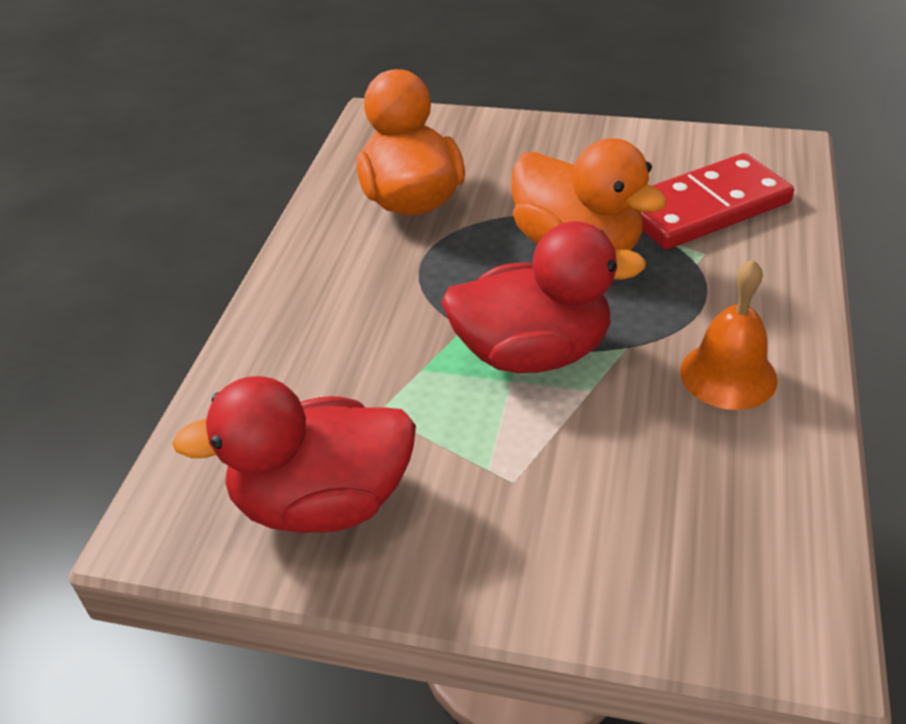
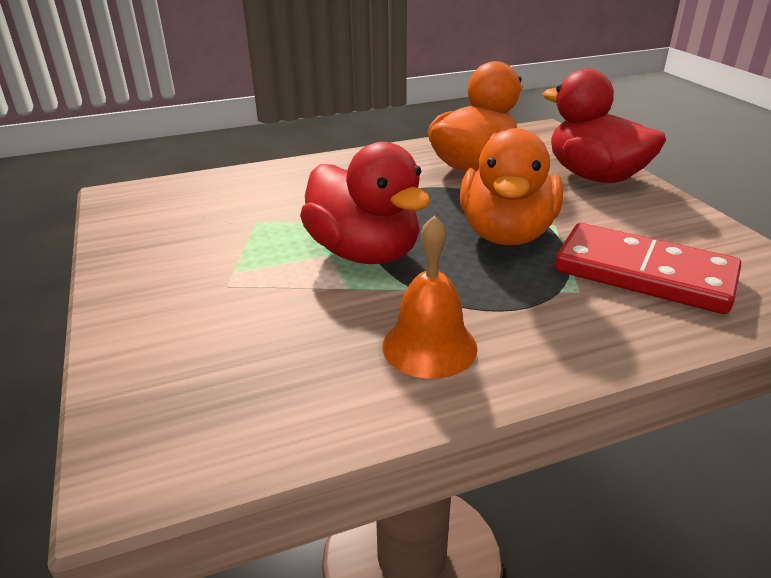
camera: 55 degrees right, 10 degrees down
red duck [172,376,416,533] -> red duck moved to [543,69,666,183]

